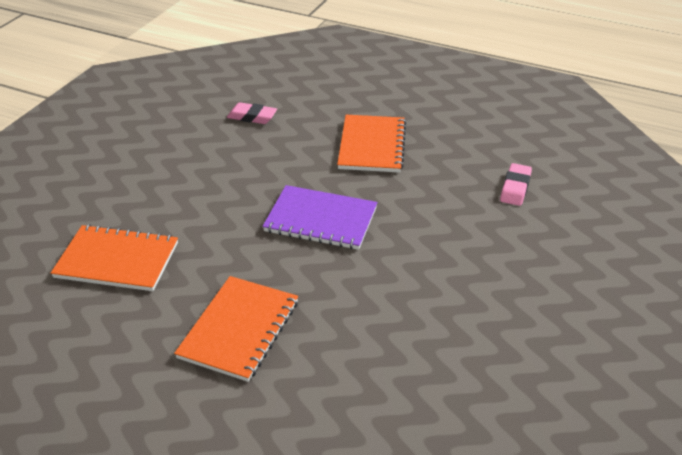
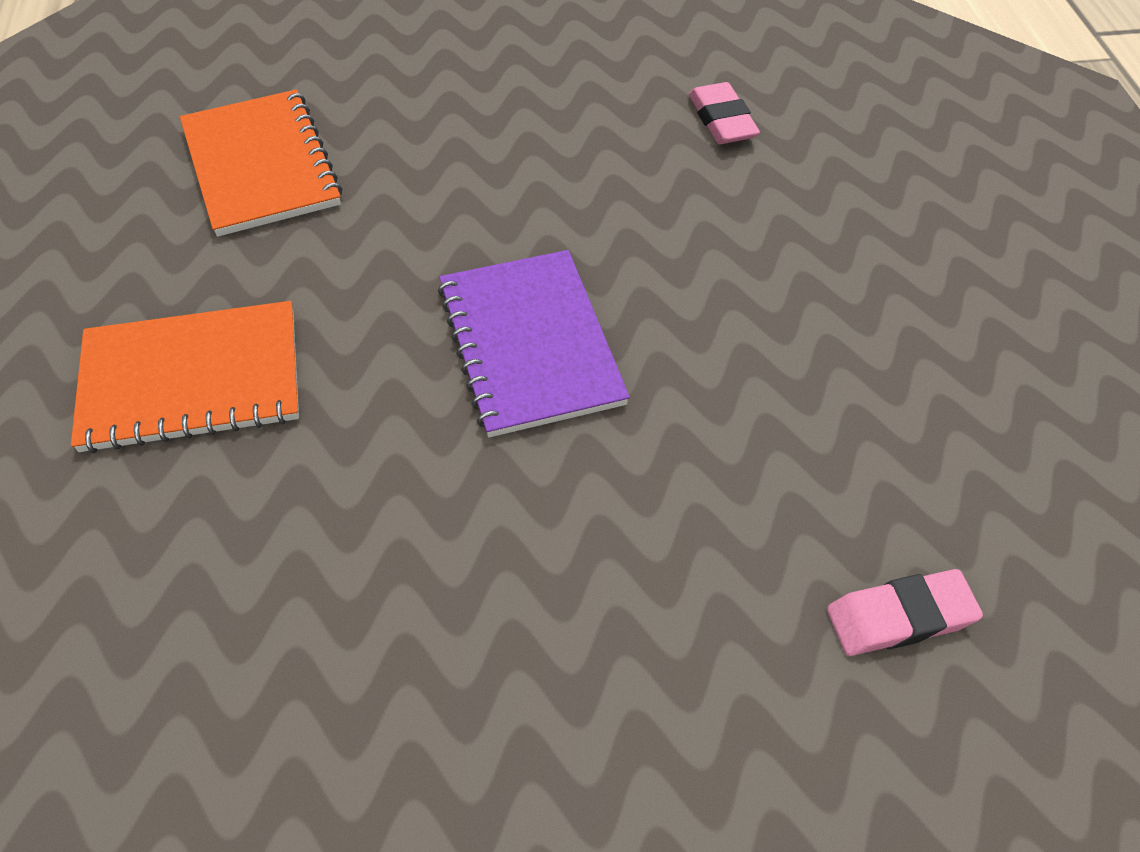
camera: 55 degrees right, 15 degrees up
orange notebook [337,115,406,173] -> none

